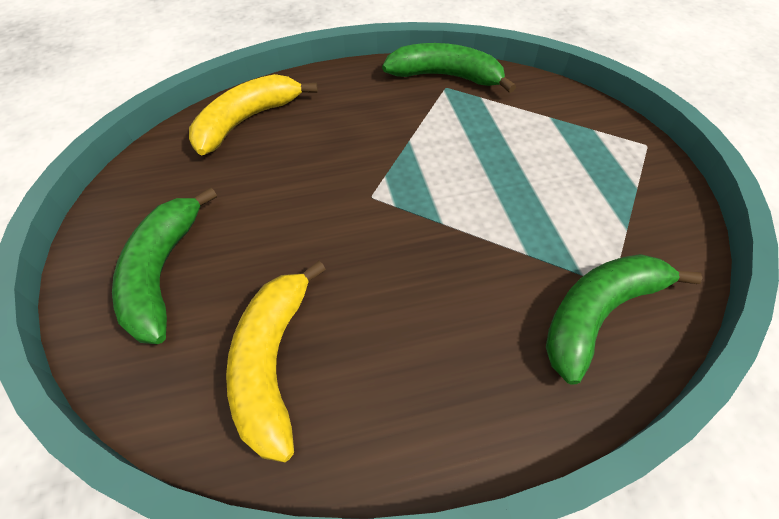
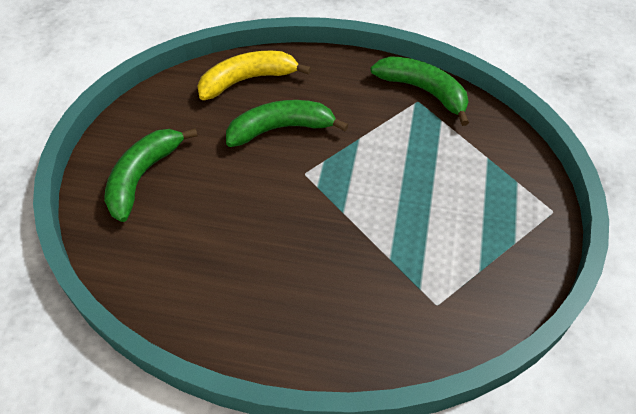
camera: 25 degrees right, 0 degrees up
yellow banana [226,261,326,462] -> none
green banana [546,254,703,384] -> green banana moved to [226,100,348,147]

